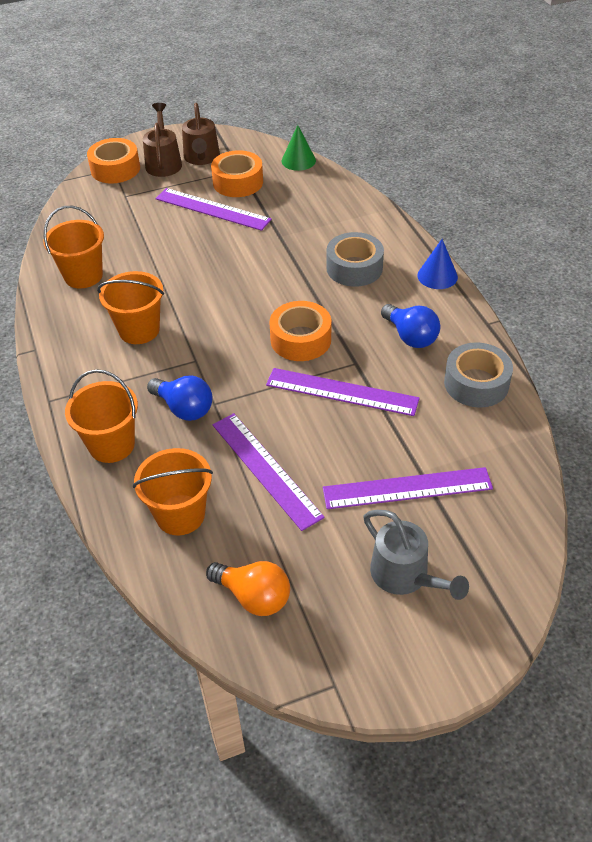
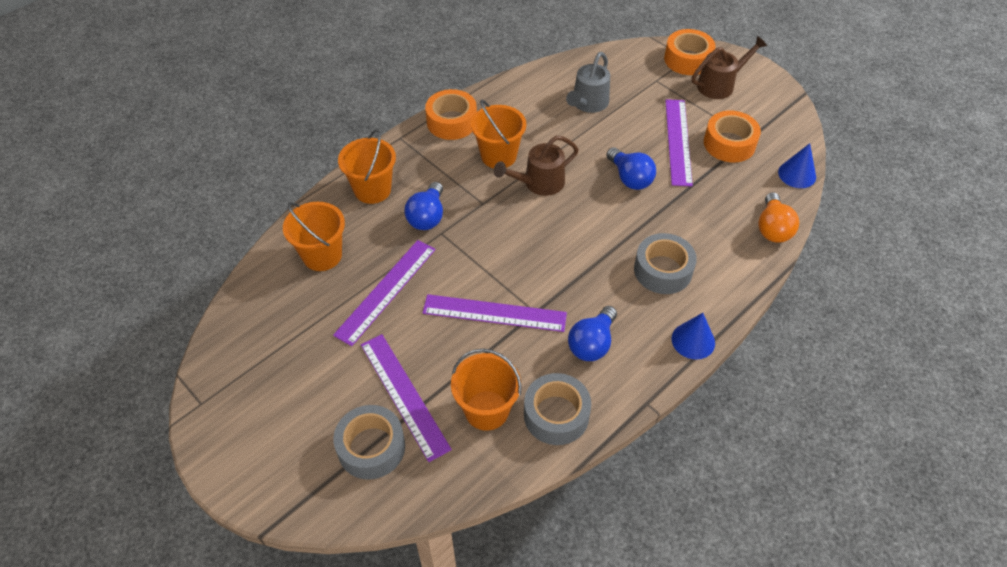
camera: 65 degrees right, 5 degrees up
orange bucket [43,206,104,288] -> orange bucket moved to [451,349,522,431]
brown watering can [182,103,220,165] -> brown watering can moved to [494,136,579,196]
orange light bulb [206,561,290,616] -> orange light bulb moved to [758,192,799,243]
purple ruler [266,368,420,416] -> purple ruler turned 75 degrees counterclockwise [423,294,567,332]
orange tape [269,301,331,361] -> orange tape moved to [425,89,477,140]
green cone [282,125,316,171] -> blue cone [778,143,816,188]
grey watering can [363,510,469,600] -> grey watering can moved to [566,52,610,113]
none -> grey tape [333,405,405,480]
none -> blue light bulb [606,147,656,190]

